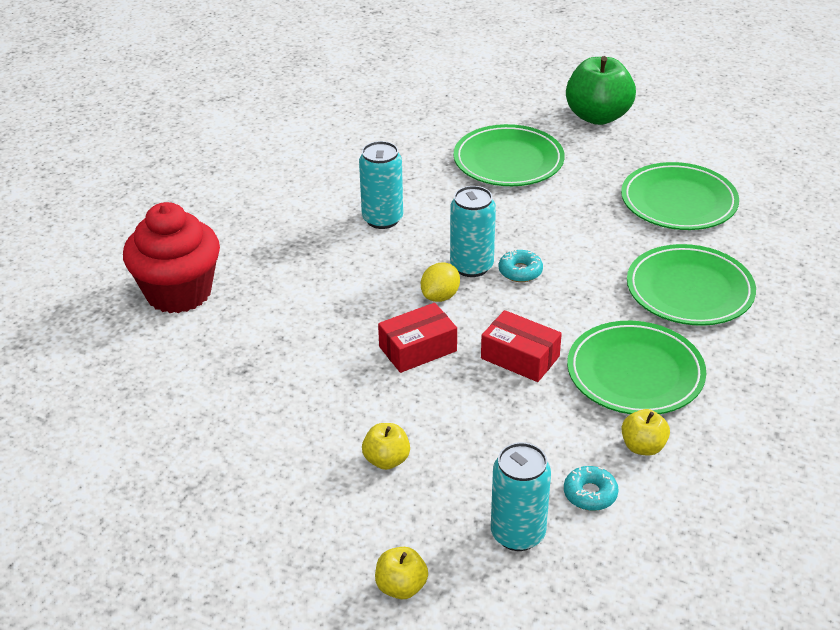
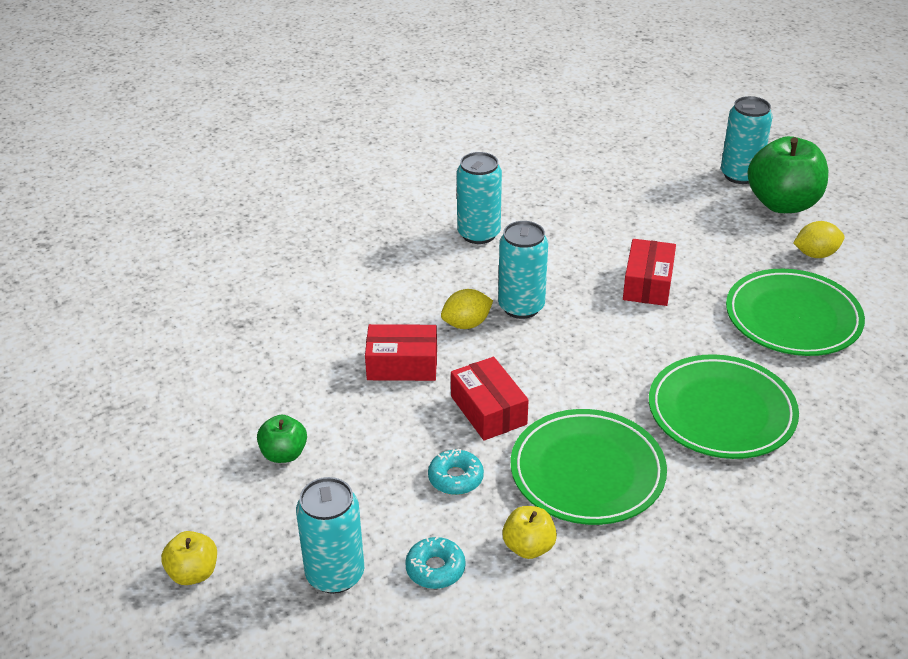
camera: 30 degrees right, 0 degrees up
red cupcake [123,202,220,313] -> none
yellow apple [362,423,410,470] -> green apple [257,415,307,463]
green plate [454,124,565,186] -> none
turquoise donut [499,249,543,282] -> turquoise donut moved to [428,449,484,495]
none -> red box [623,239,676,306]
none -> turquoise can [721,96,773,184]
none -> yellow lemon [793,221,845,258]

